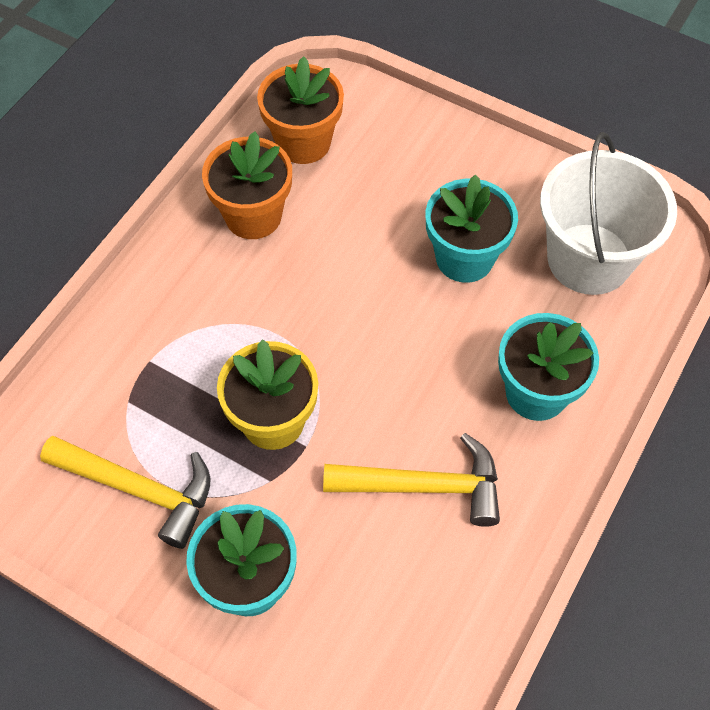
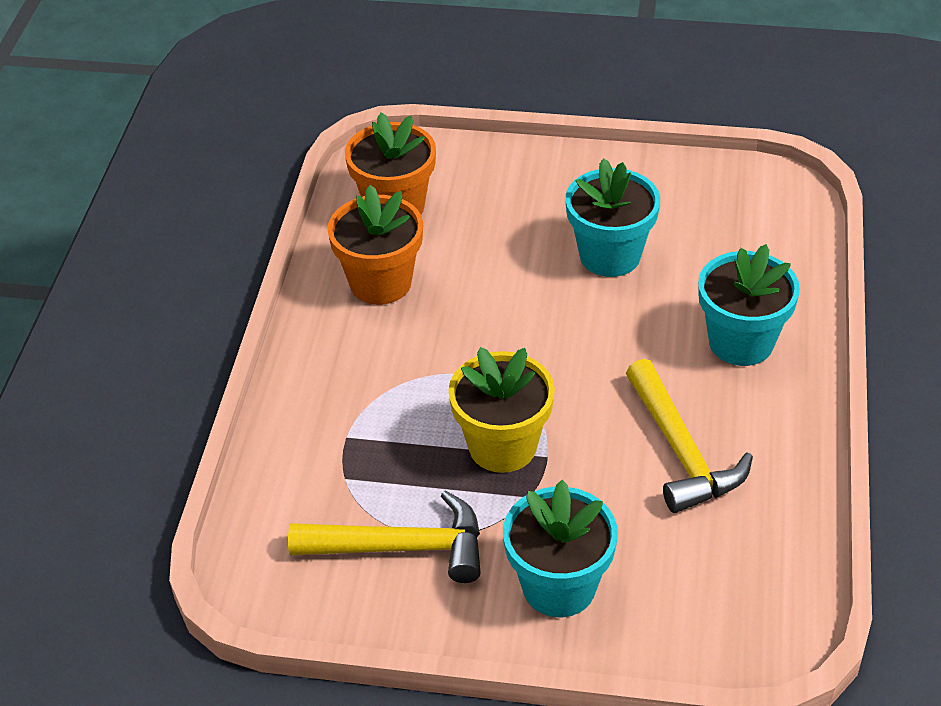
camera: 20 degrees left, 15 degrees down
yellow hammer [323,433,500,527] -> yellow hammer turned 90 degrees clockwise [626,359,753,513]
white bucket [540,132,677,295] -> none

